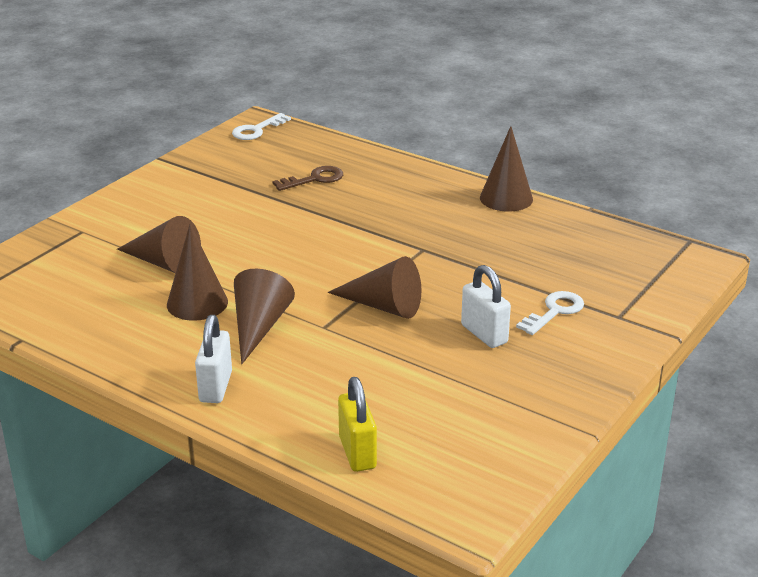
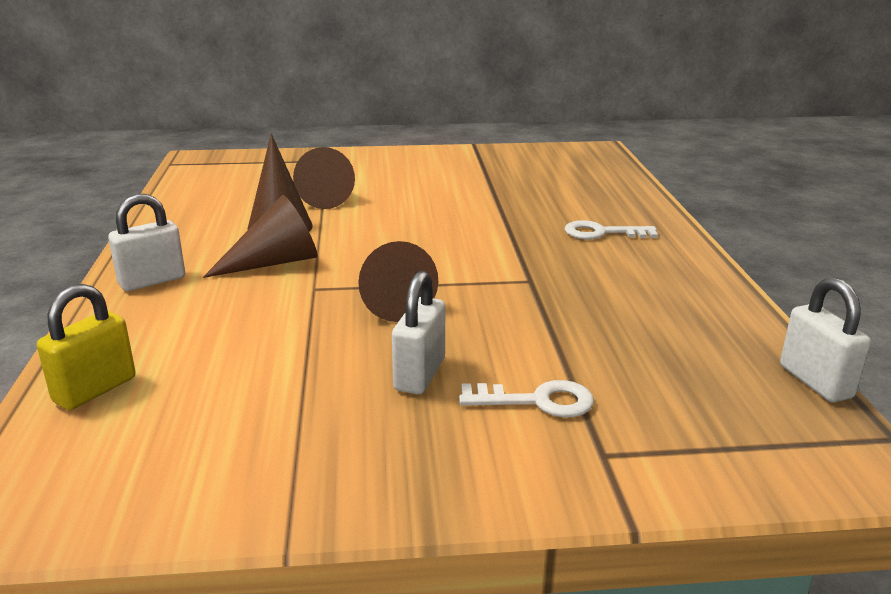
camera: 50 degrees right, 5 degrees down
white key [232,113,291,140] -> white key moved to [565,220,658,240]
brown key [273,166,343,191] -> none
brown cone [480,126,533,212] -> none
none -> white padlock [780,278,871,402]

